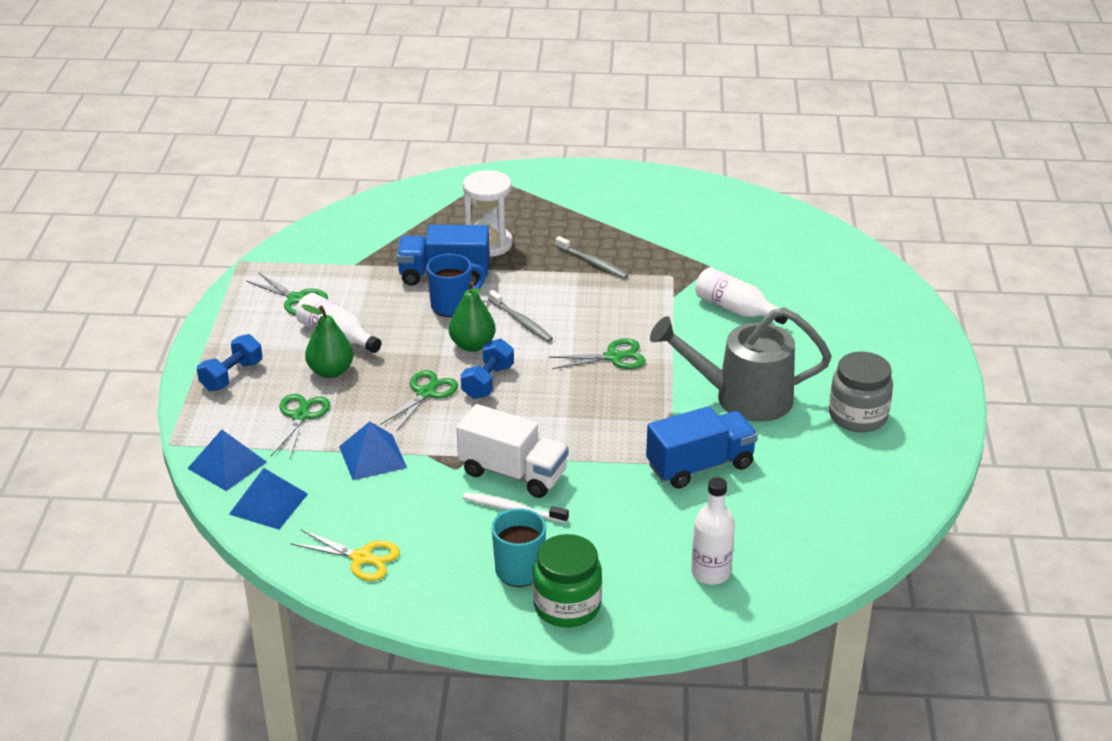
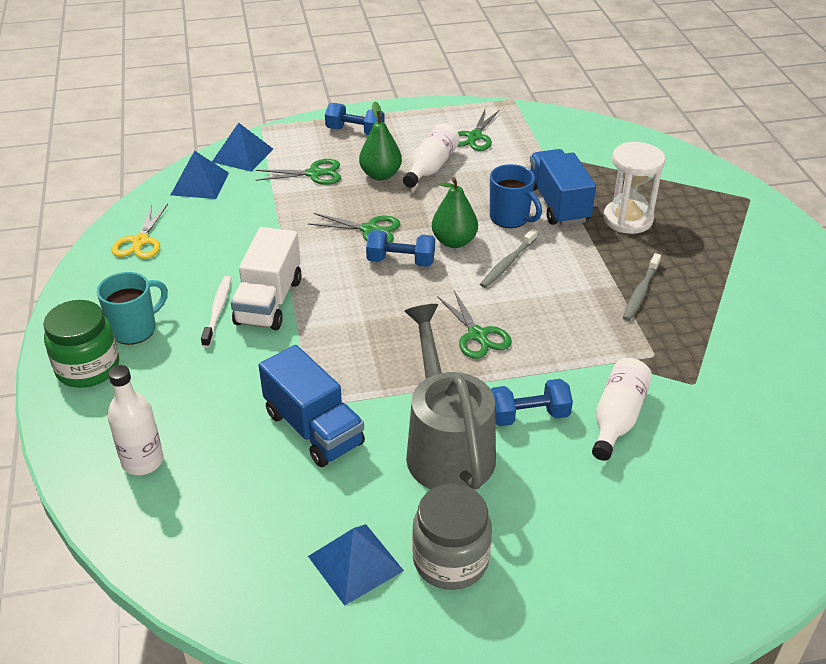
camera: 75 degrees right, 5 degrees up
blue pyramid [339,421,407,480] -> blue pyramid moved to [308,524,404,606]
none -> blue dumbbell [491,379,573,426]

